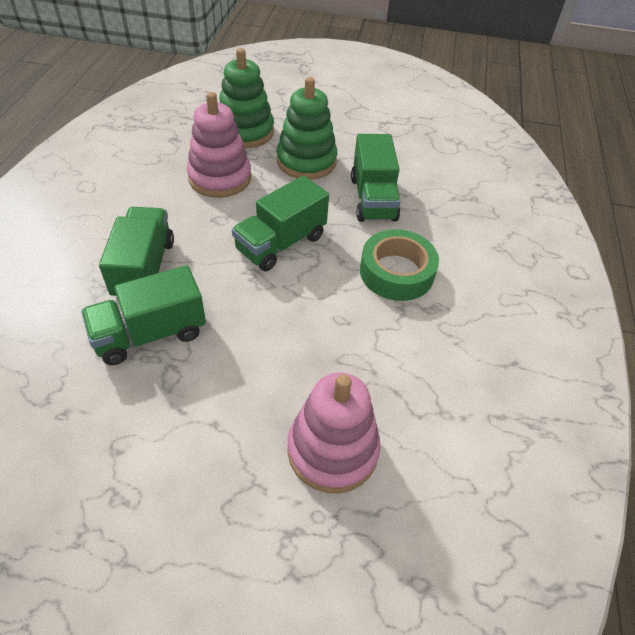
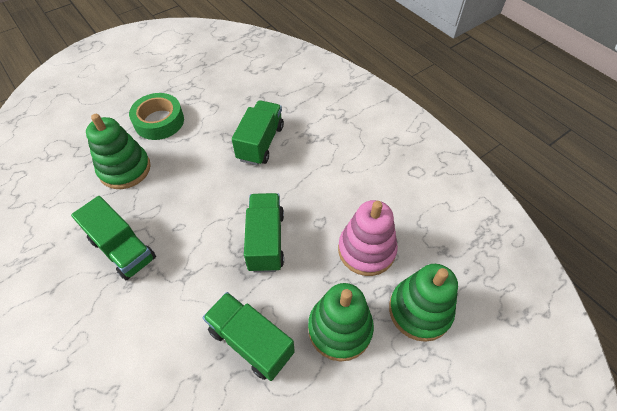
camera: 135 degrees right, 5 degrees up
green truck [99,207,174,299] -> green truck moved to [71,196,156,280]
pink stacking toy [287,373,381,493] -> green stacking toy [86,114,151,189]
green tape [360,229,439,301] -> green tape moved to [129,93,184,140]

